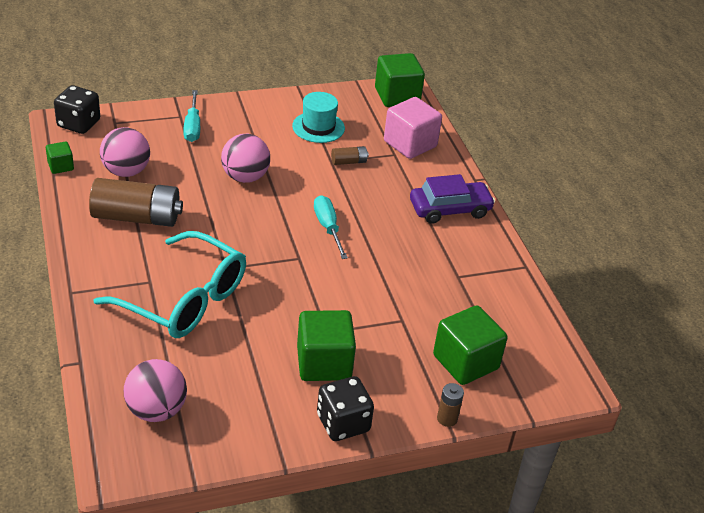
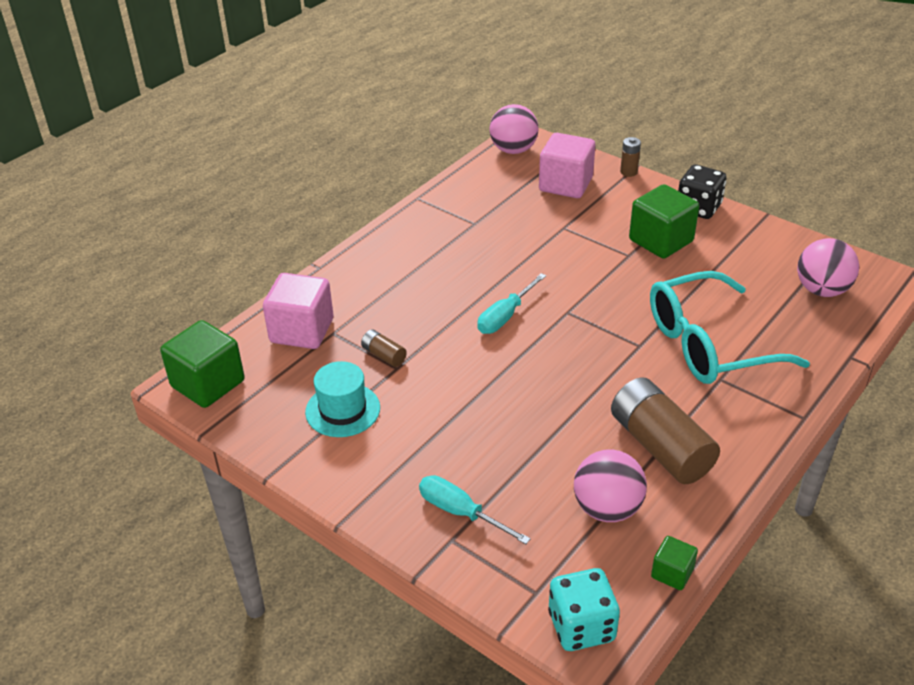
camera: 120 degrees left, 0 degrees up
black dice [54,85,100,134] -> turquoise dice [548,568,620,651]
turquoise glasses [94,231,246,338] -> turquoise glasses turned 105 degrees counterclockwise [650,271,810,384]
turquoise screwdriver [183,90,200,142] -> turquoise screwdriver turned 105 degrees counterclockwise [419,475,531,544]
pink ball [221,134,270,183] -> pink ball moved to [490,104,539,154]
purple car [410,174,495,224] -> none
green cube [433,305,507,385] -> pink cube [539,133,595,198]

